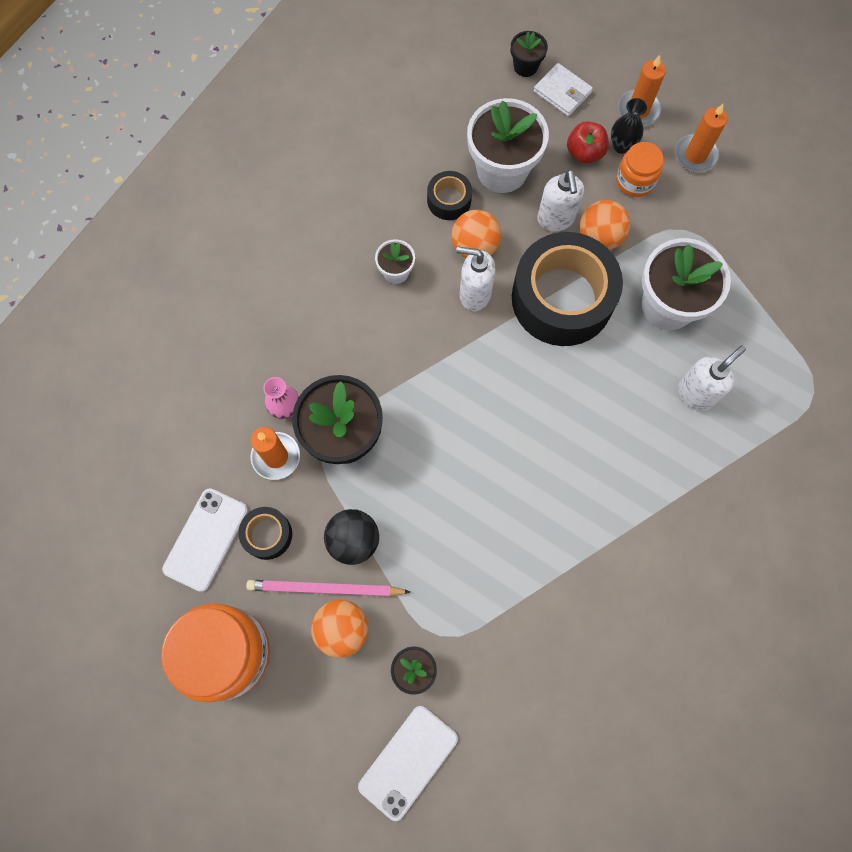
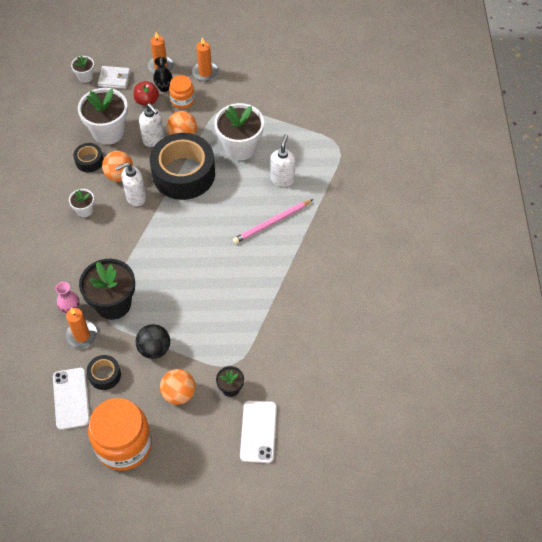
camera: 35 degrees left, 15 degrees down
pink pencil [246,580,410,596] -> pink pencil moved to [233,199,313,244]
black flower pot [511,31,548,77] -> white flower pot [71,56,94,83]

